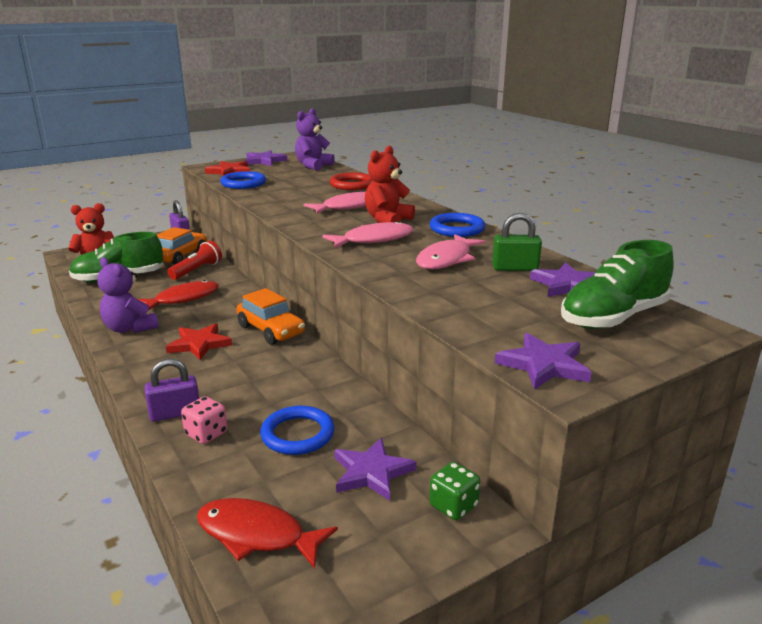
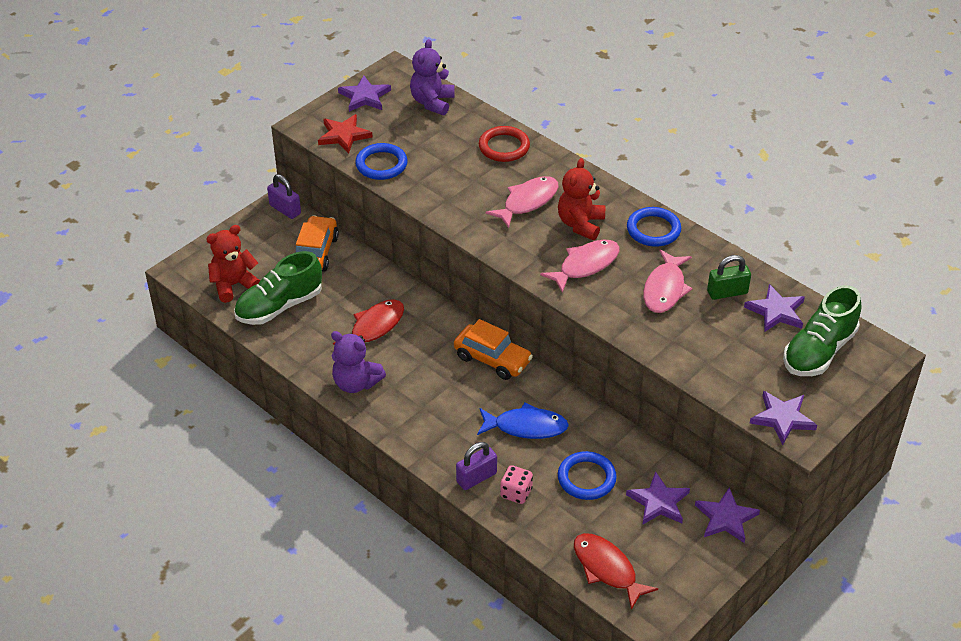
camera: 15 degrees left, 20 degrees up
red star [166,323,232,360] -> none
red flashlight [167,241,222,280] -> none
red fish [197,498,338,569] -> red fish turned 45 degrees clockwise [574,533,658,610]
green dice [429,462,480,520] -> purple star [695,487,760,543]
none -> blue fish [477,403,569,439]

